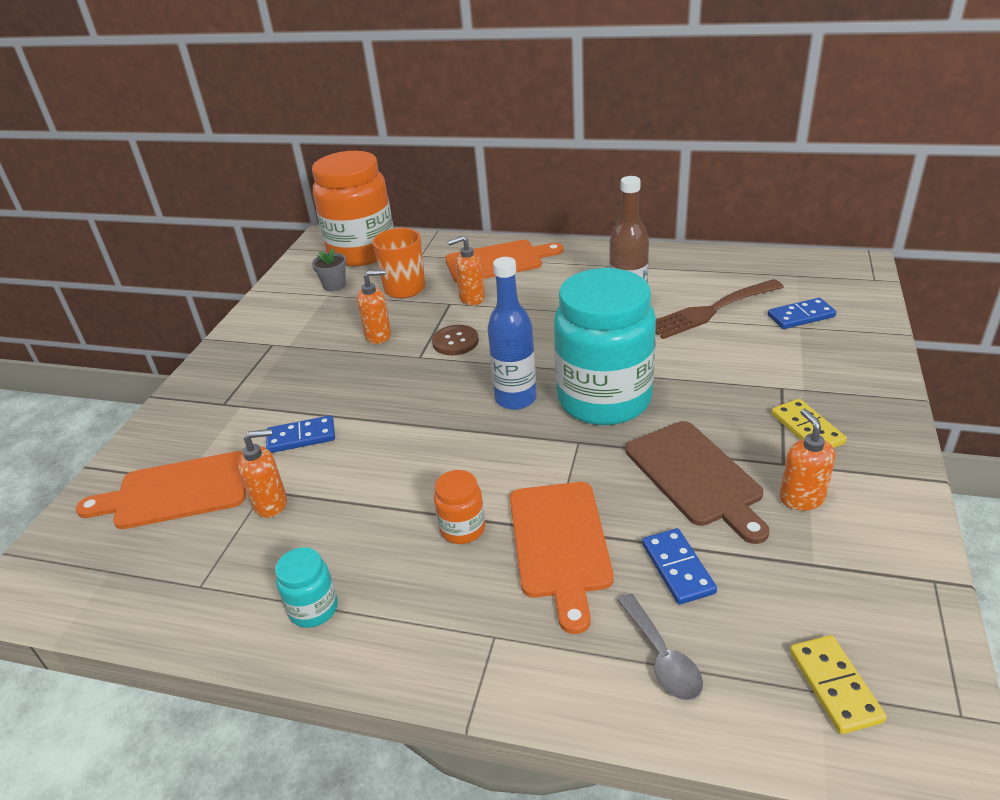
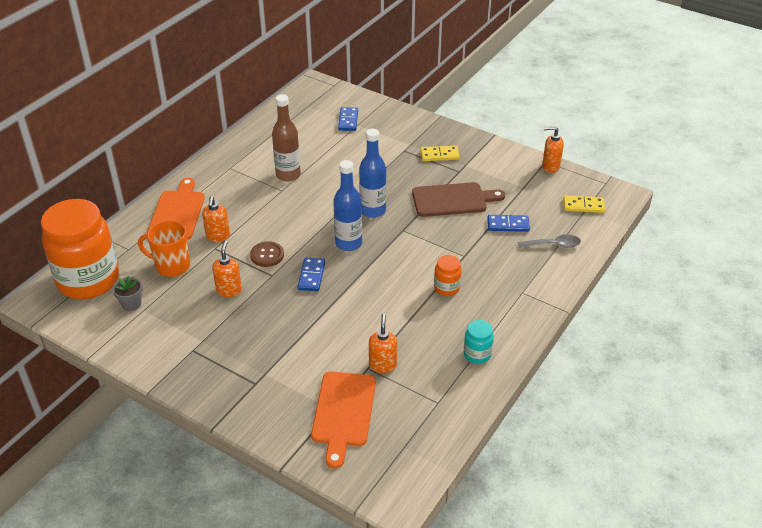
camera: 75 degrees left, 5 degrees up
blue domino [266,415,335,453] -> blue domino moved to [297,258,325,291]
orange cutting board [510,482,614,634] -> none
turquoise jar [554,268,656,425] -> blue bottle [359,129,386,218]
brown fork [655,279,784,339] -> none
orange soap dispenser [780,409,836,511] -> orange soap dispenser moved to [542,126,564,173]

